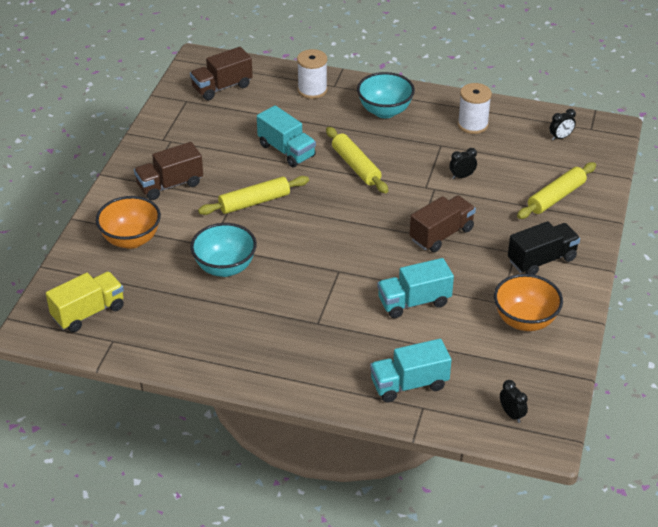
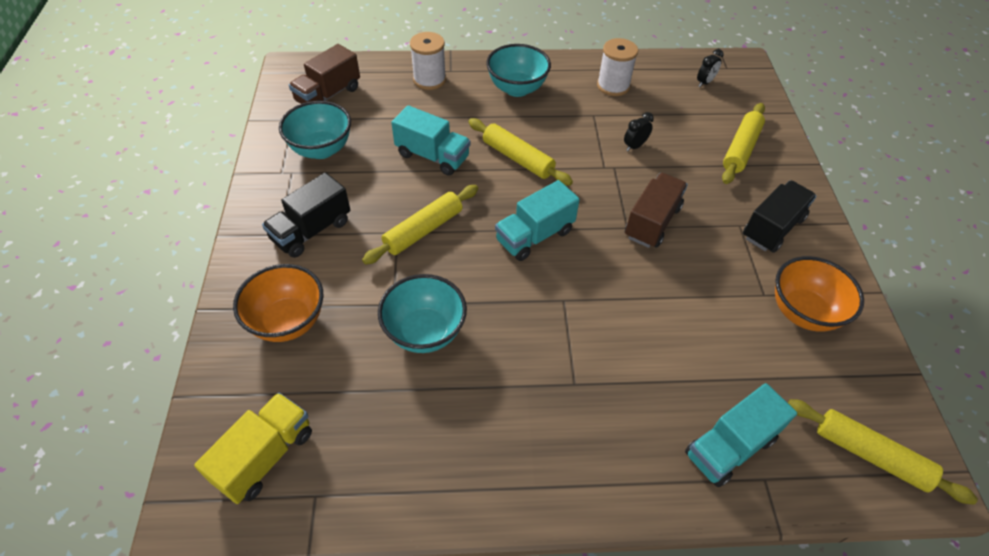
camera: 20 degrees left, 10 degrees up
brown truck [134,142,203,200] -> black truck [262,172,350,258]
turquoise truck [377,258,454,318] -> turquoise truck moved to [495,180,580,261]
black clock [500,380,528,423] -> yellow rolling pin [788,399,978,505]
none -> turquoise bowl [279,101,351,159]

